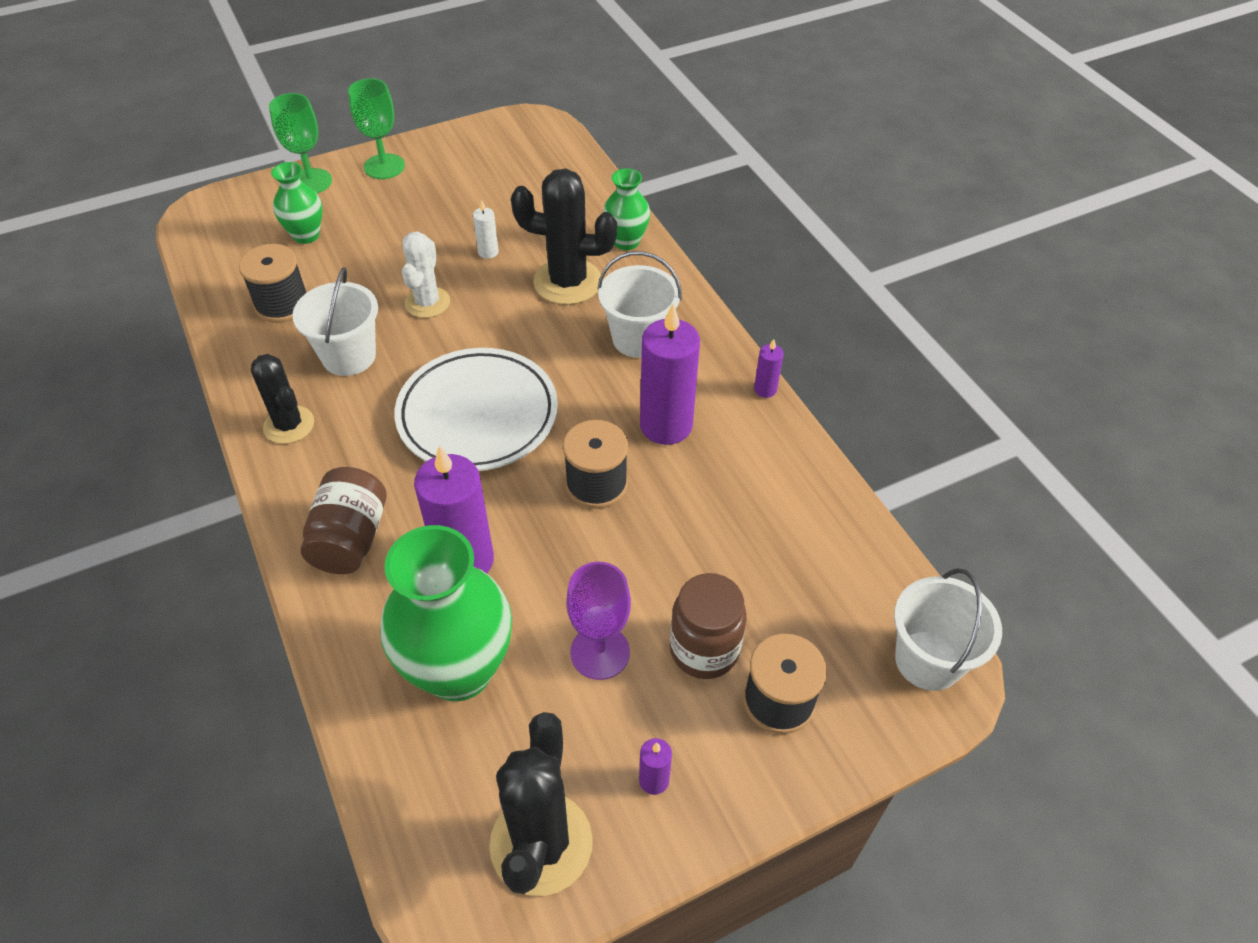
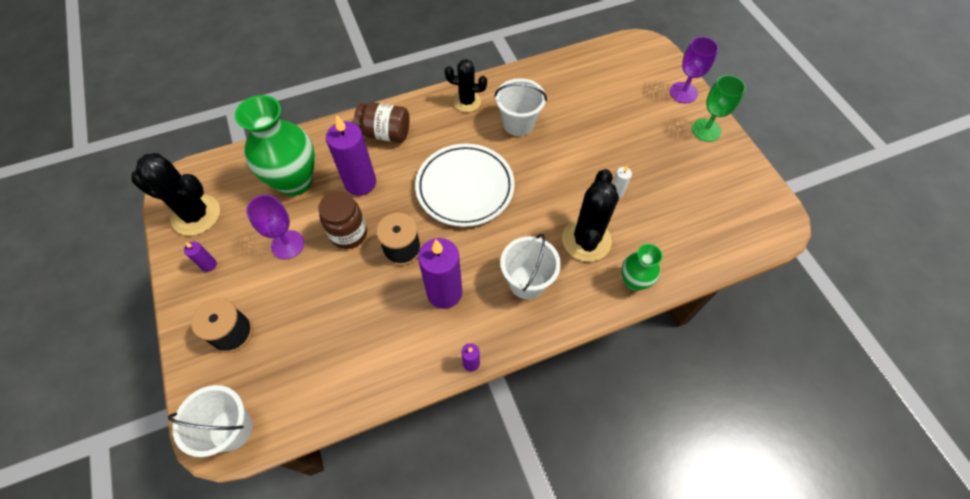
camera: 95 degrees right, 10 degrees up
black spool [239,244,307,323] -> none
black cactus [251,354,314,444] -> black cactus turned 45 degrees clockwise [445,59,487,112]
green goblet [269,93,332,193] -> purple goblet [670,37,719,103]
green vase [271,162,323,244] -> none
white cactus [402,231,450,318] -> none
brown jar [670,573,747,679] -> brown jar moved to [318,191,367,249]

